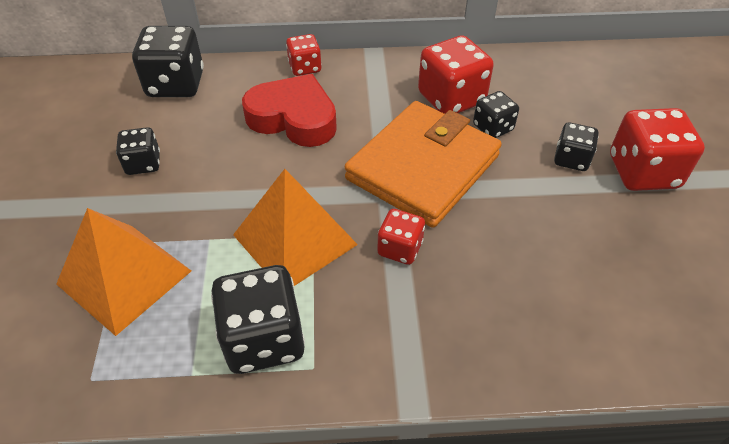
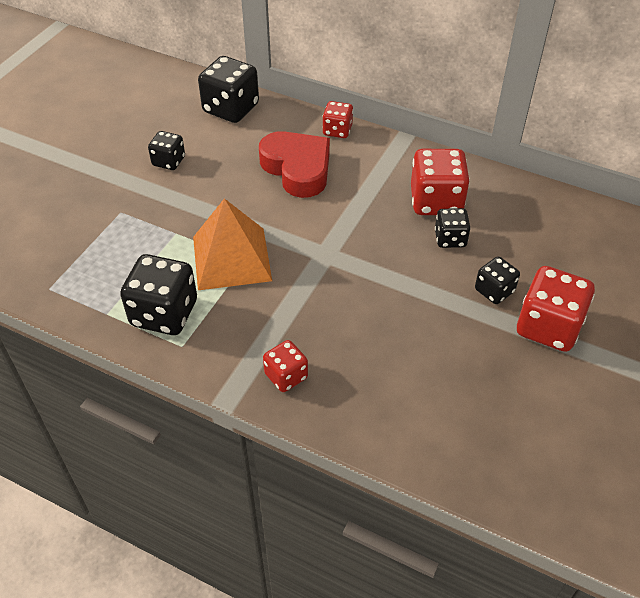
camera: 30 degrees right, 0 degrees up
orange pyramid [56,208,191,336] -> none
orange wallet [345,101,502,228] -> none
red dice [377,209,425,265] -> red dice moved to [263,340,308,392]

